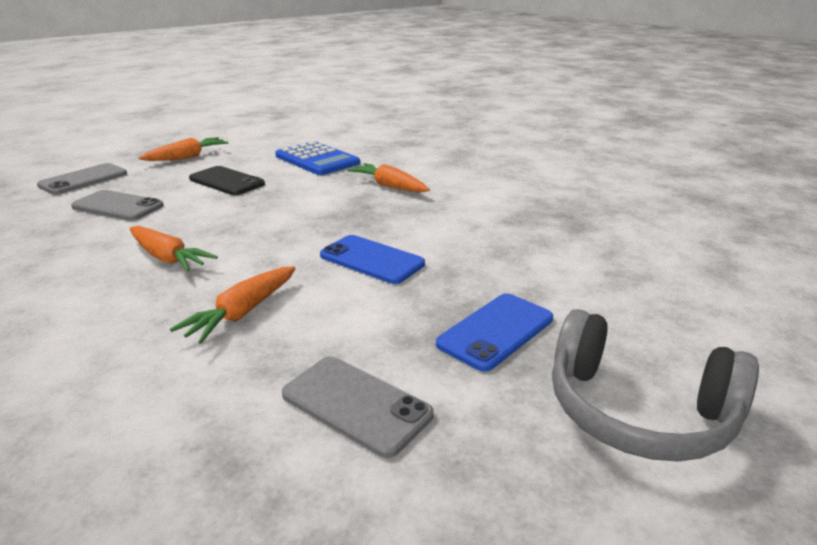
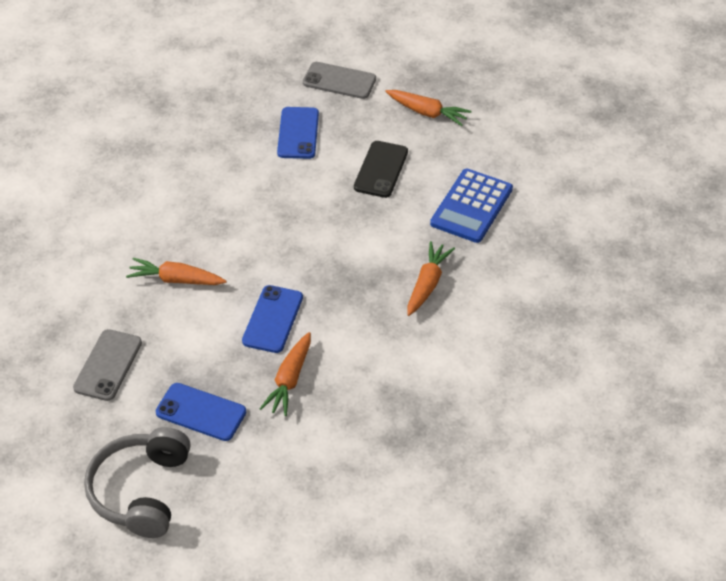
camera: 70 degrees right, 20 degrees up
grey phone [71,190,164,221] -> blue phone [277,107,319,159]
orange carrot [130,226,218,272] -> orange carrot moved to [260,332,311,416]

